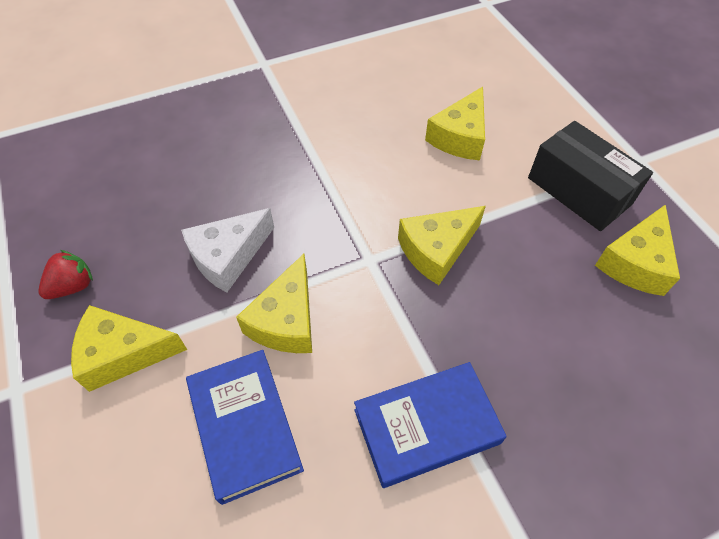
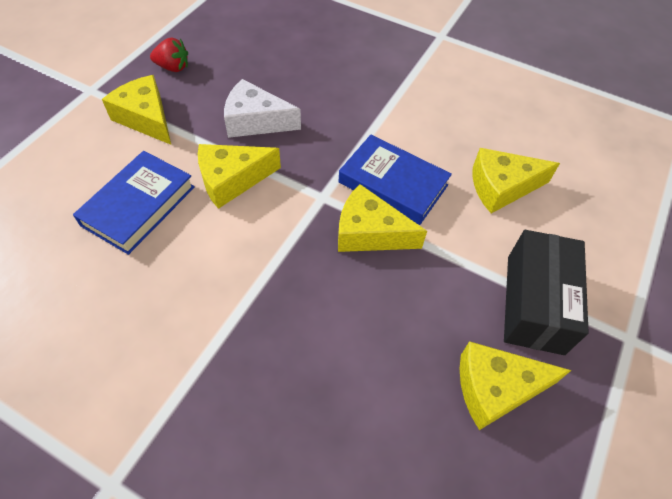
camera: 50 degrees right, 0 degrees up
blue book [354,362,507,488] -> blue book moved to [339,135,452,225]

